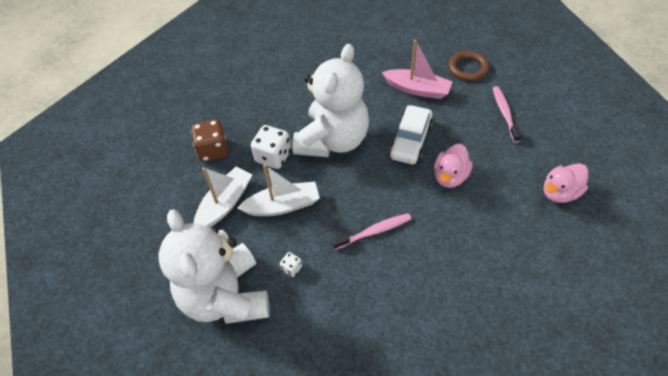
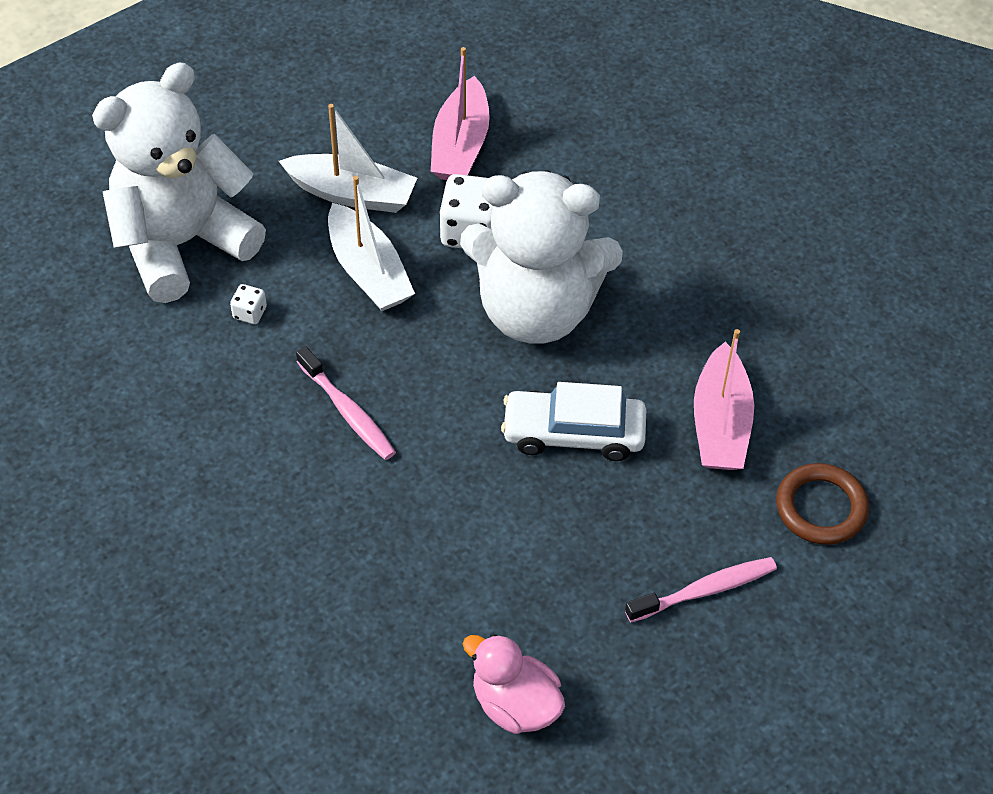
camera: 70 degrees right, 0 degrees up
brown dice [191,119,228,162] -> pink boat [431,47,490,180]
pink duck [434,144,473,188] -> none

